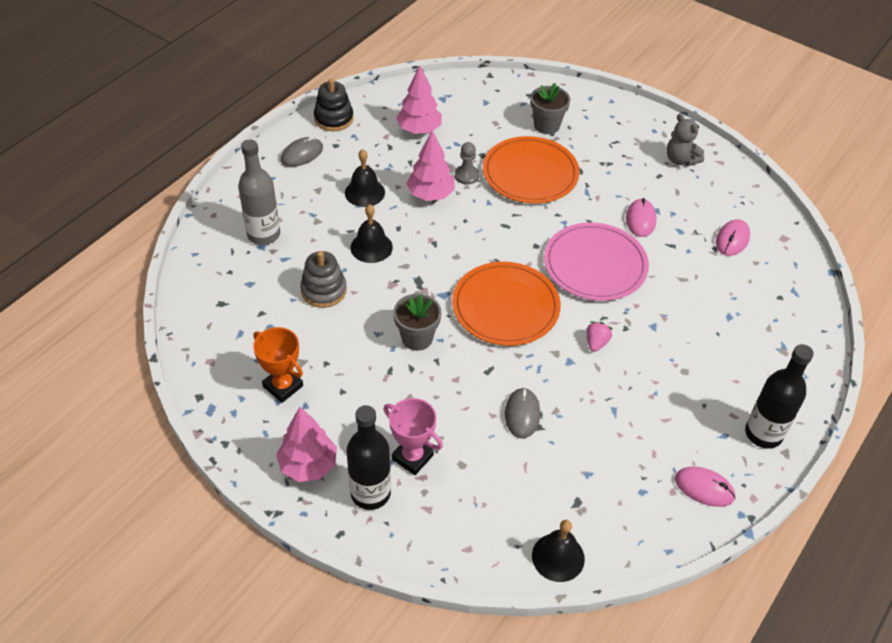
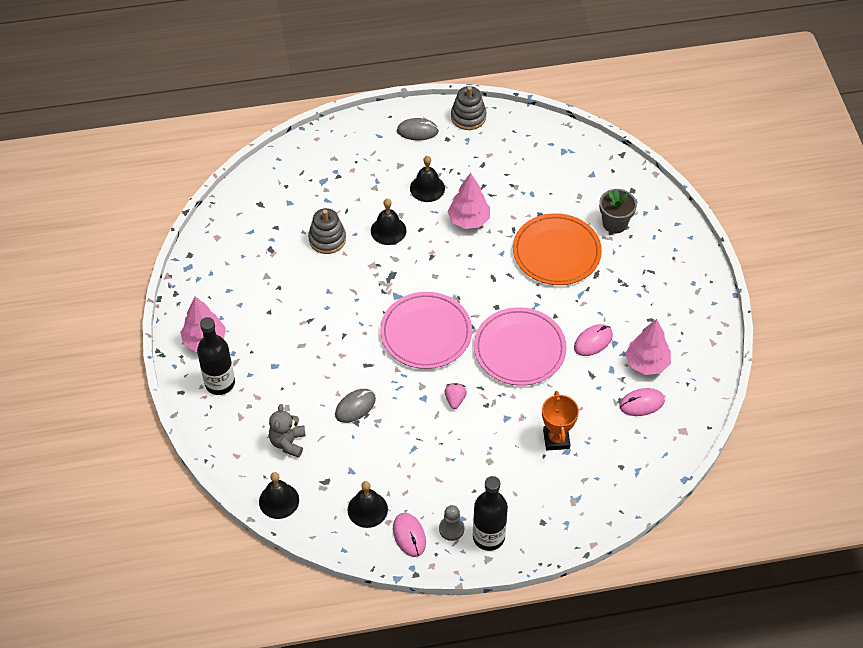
camera: 45 degrees right, 5 degrees up
grey bottle [238,139,280,245] -> none
orange trophy [253,327,303,403] -> orange trophy moved to [542,391,579,451]
black stacking toy [314,79,354,131] -> grey stacking toy [451,86,486,130]
pink trophy [383,398,443,475] -> none
grey flower pot [393,294,441,351] -> none
pink tree [396,65,442,134] -> pink tree moved to [625,319,671,375]
orange plate [452,262,561,346] -> pink plate [380,292,472,369]
grey pawn [455,142,479,185] -> grey pawn moved to [439,505,464,541]
pink strawberry [586,321,612,352] -> pink strawberry turned 60 degrees counterclockwise [444,383,467,409]
grey teddy bear [667,114,704,166] -> grey teddy bear moved to [269,404,306,458]
none -> black bell [347,481,388,528]

